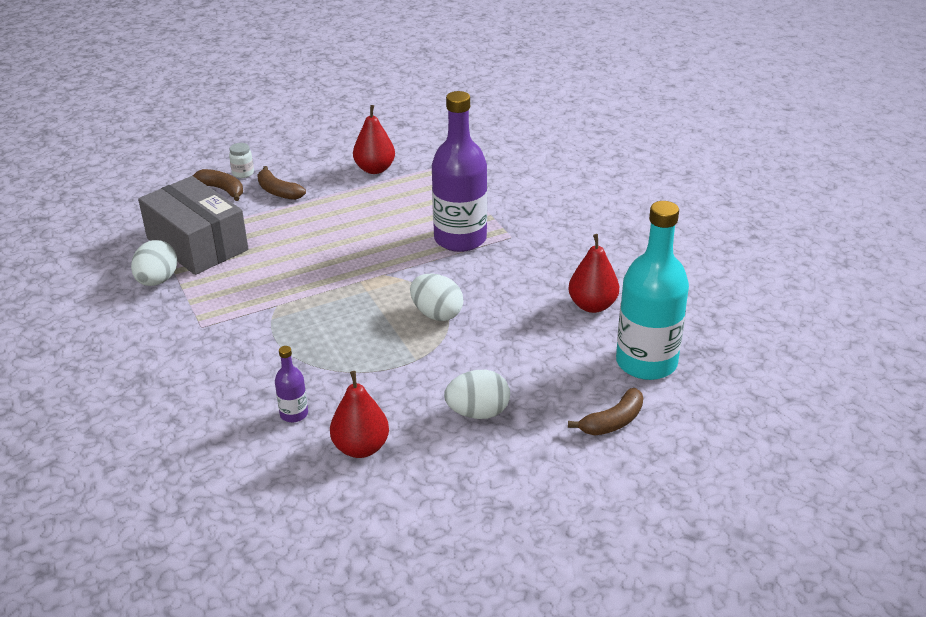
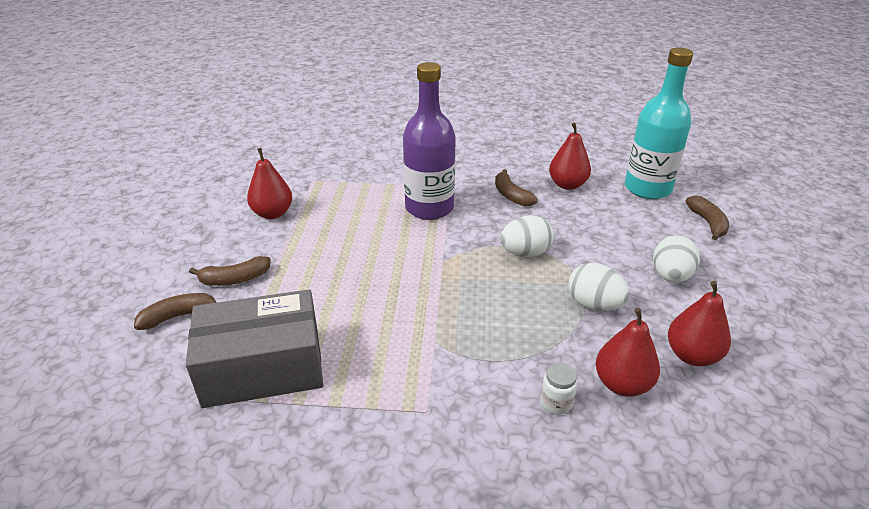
camera: 60 degrees left, 0 degrees up
white egg [131,240,177,286] -> white egg moved to [568,263,630,311]
white jar [229,143,254,178] -> white jar moved to [540,363,577,414]
purple bottle [275,346,308,422] -> red pear [596,308,660,397]
none -> brown banana [495,169,538,207]

